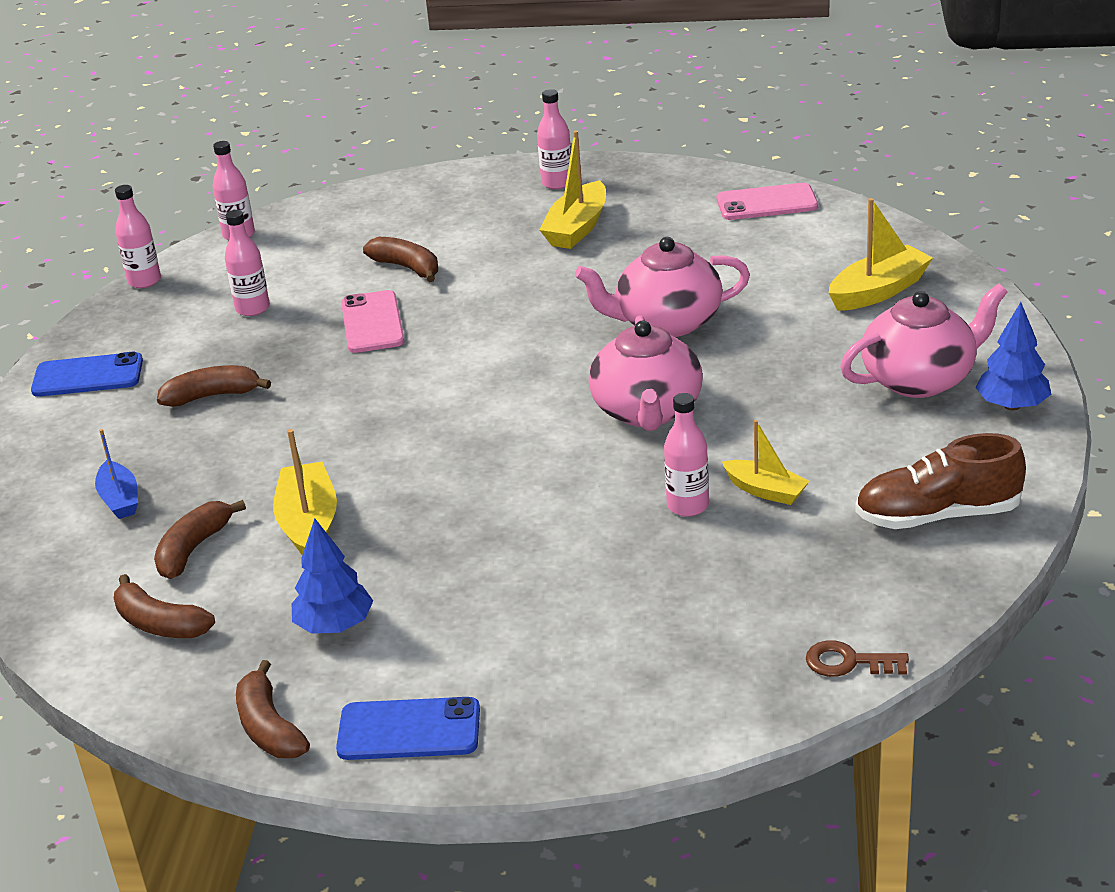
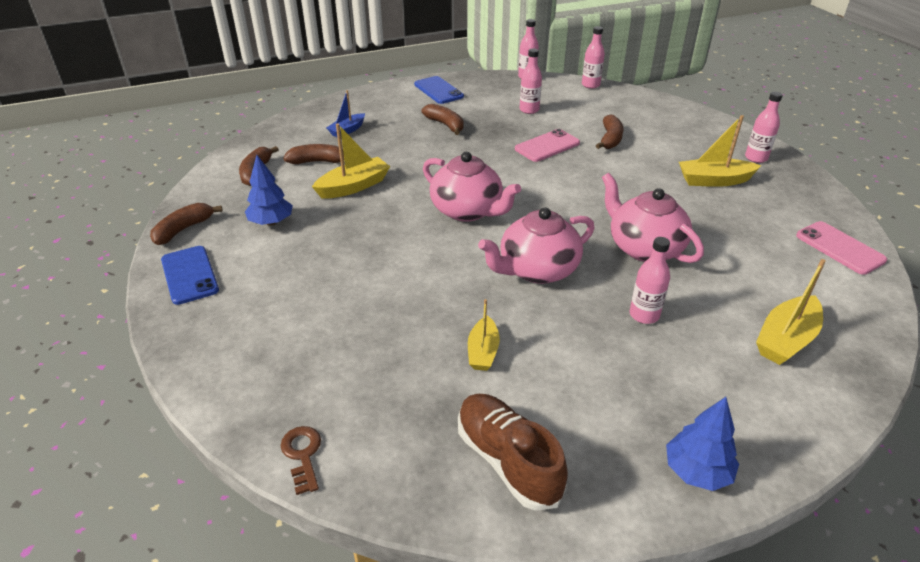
camera: 60 degrees right, 5 degrees up
pink bottle [664,393,709,517] -> pink bottle moved to [630,237,670,324]
yellow boat [829,198,933,311] -> yellow boat turned 105 degrees clockwise [756,259,826,365]
pink teapot [840,283,1007,398] -> pink teapot moved to [423,152,521,222]

